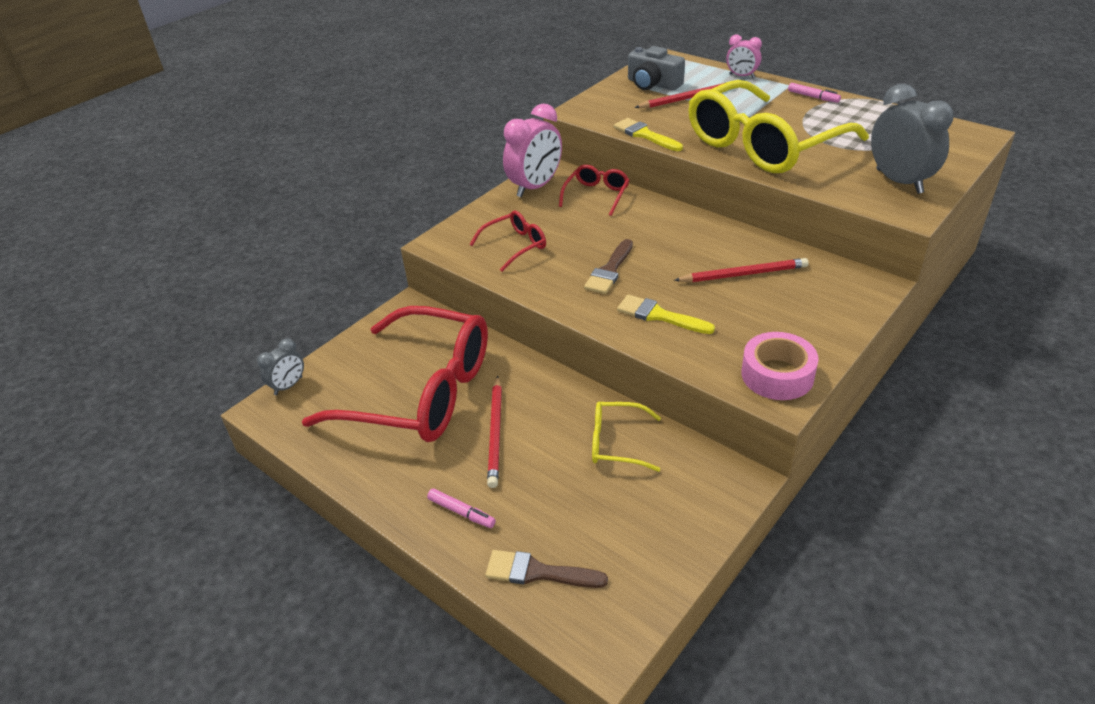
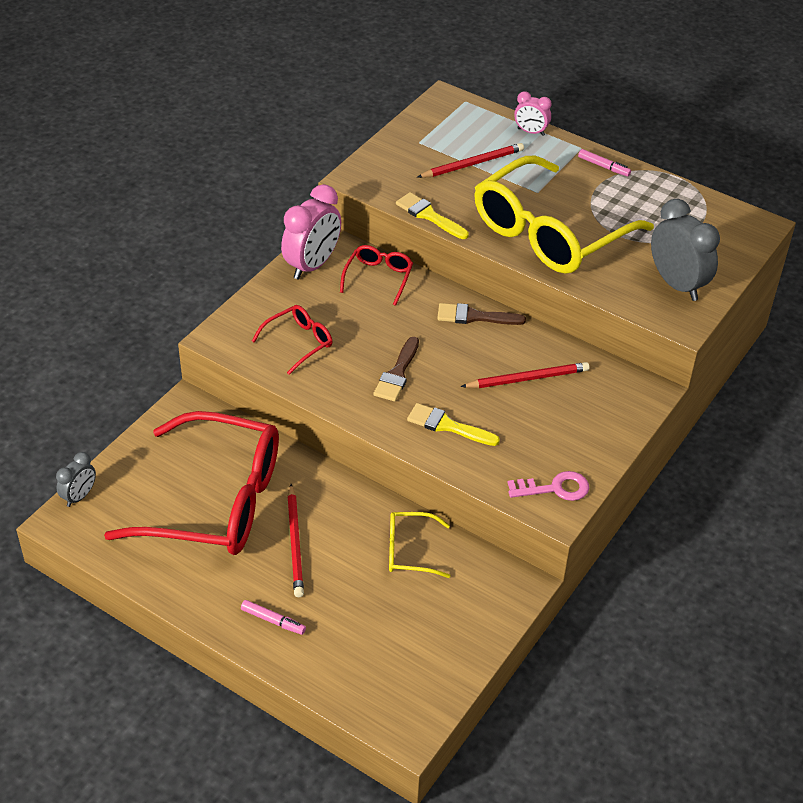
camera: 10 degrees left, 5 degrees up
brown brush [485,550,608,588] -> brown brush moved to [437,303,526,325]
grey camera [628,46,685,90] -> none
pink tape [741,332,819,400] -> pink key [508,471,589,501]

